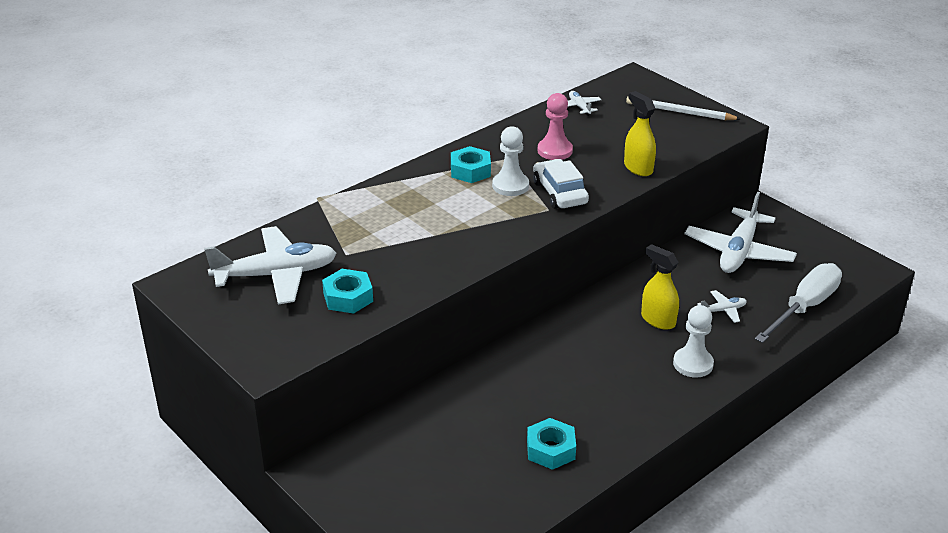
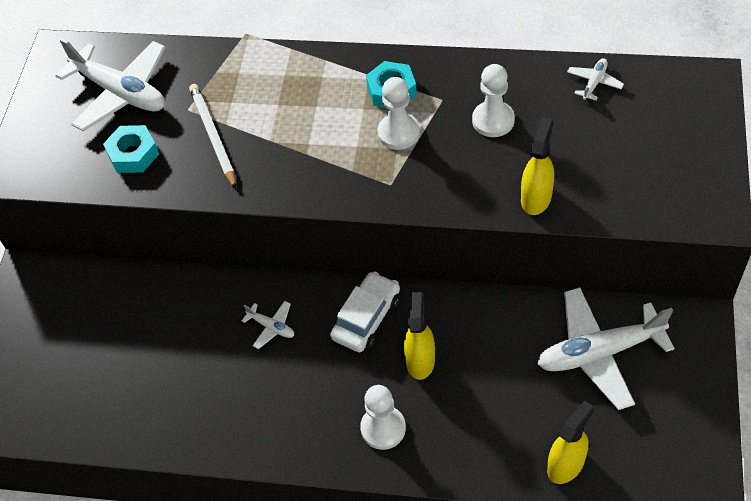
camera: 55 degrees right, 20 degrees up
turquoise nut [527,418,576,470] -> none
white car [533,159,589,209] -> white car moved to [330,271,400,352]
pink pawn [538,93,573,160] -> white pawn [472,64,515,137]
white pencil [626,96,741,120] -> white pencil moved to [189,84,236,189]
white plane [697,290,747,323] -> white plane moved to [242,301,294,349]
white screwdriver [755,263,842,343] -> yellow spray bottle [547,400,594,484]

